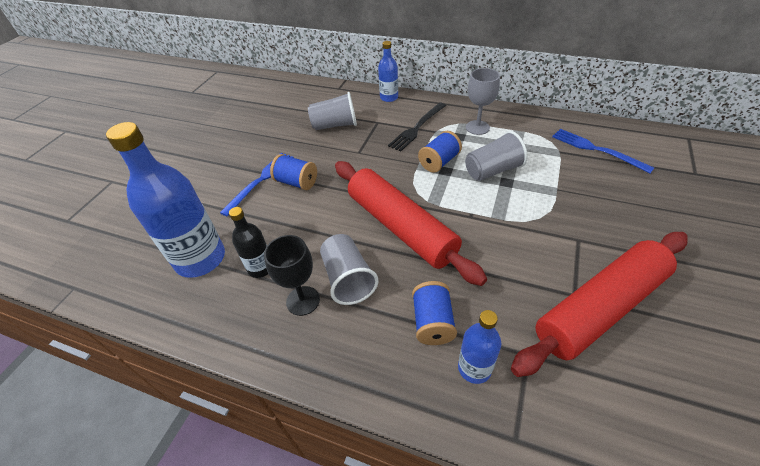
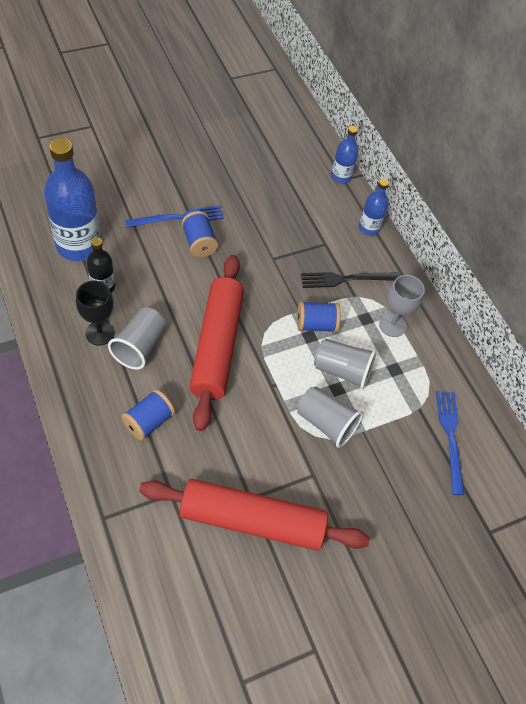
camera: 35 degrees right, 10 degrees up
grey cup [308,92,357,130] -> grey cup moved to [297,386,363,448]
blue bottle [458,310,501,384] -> blue bottle moved to [331,126,359,184]

